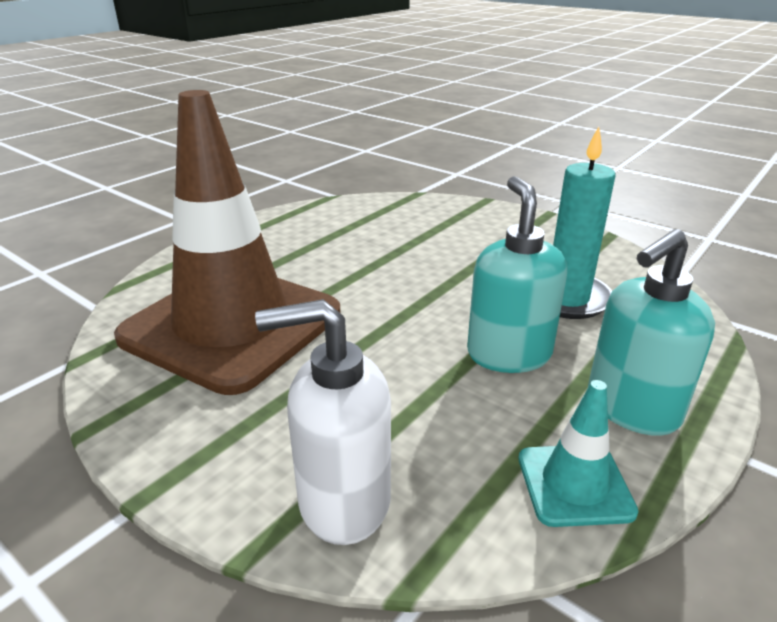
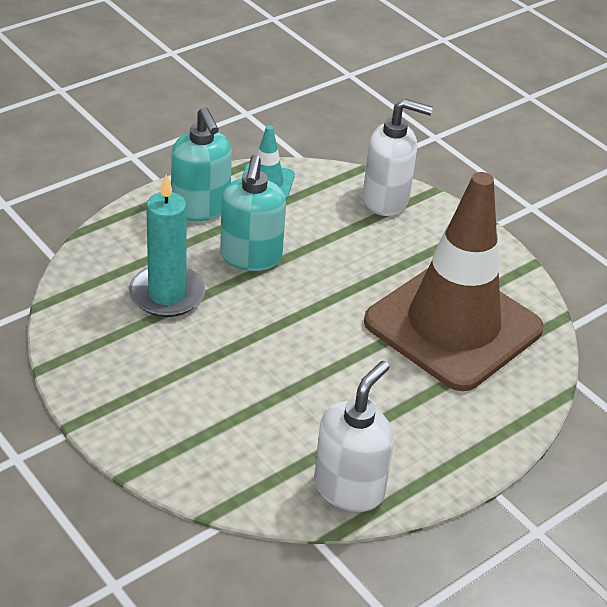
camera: 170 degrees left, 10 degrees up
turquoise soap dispenser [588,229,715,436] -> turquoise soap dispenser turned 90 degrees clockwise [171,107,232,221]
none -> white soap dispenser [314,361,394,512]

